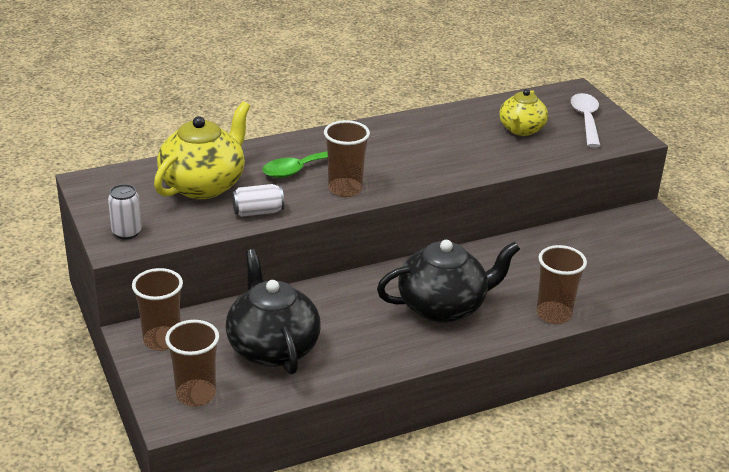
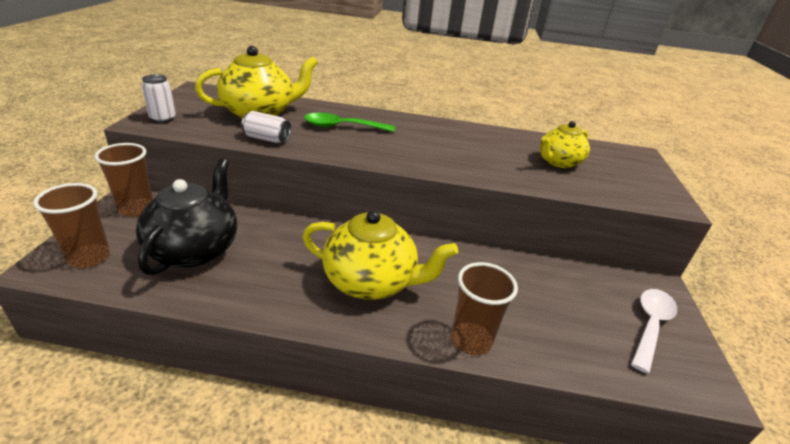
camera: 30 degrees right, 0 degrees up
brown cup [324,120,370,197] -> none
black teapot [377,240,520,323] -> yellow teapot [302,210,458,300]
white spoon [571,93,600,147] -> white spoon moved to [631,289,677,374]

